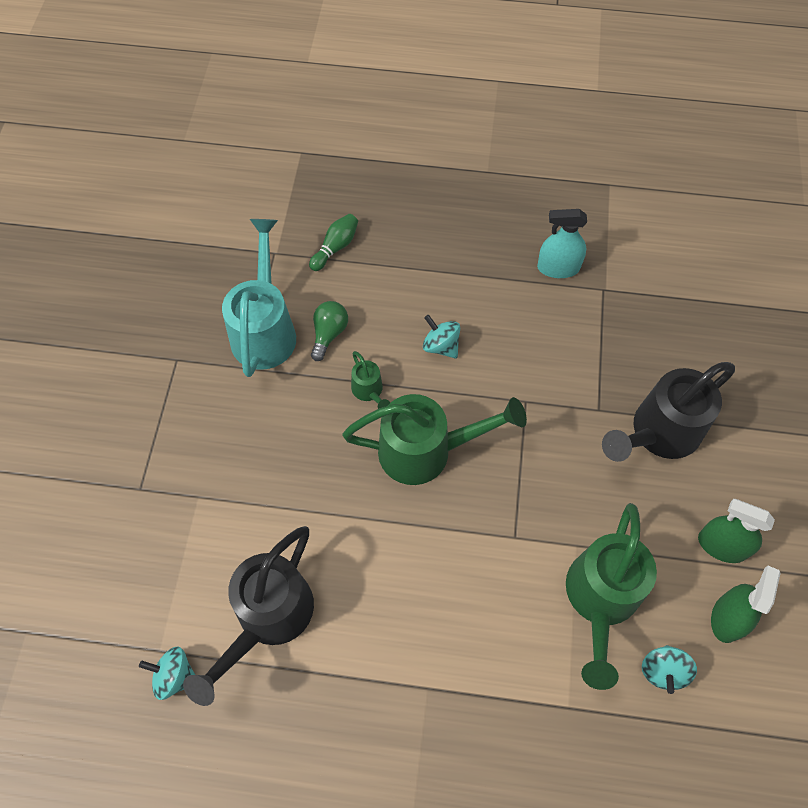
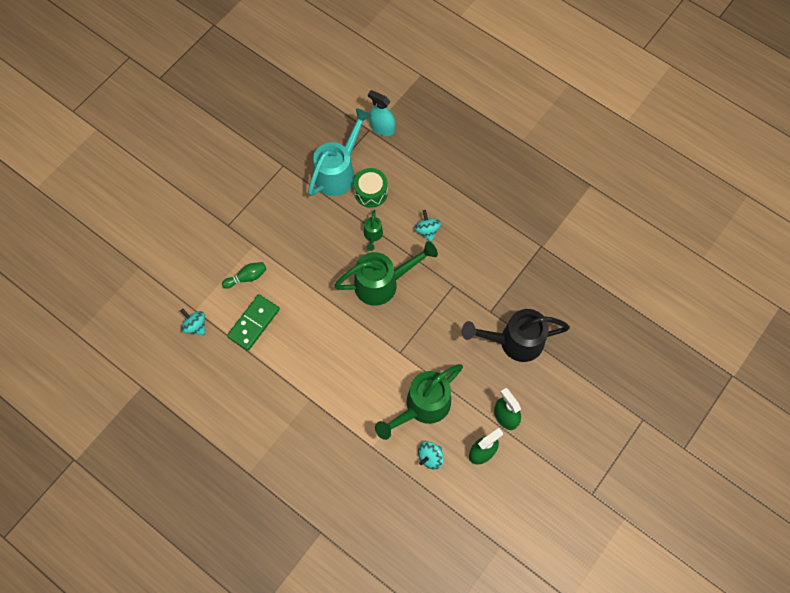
camera: 30 degrees right, 5 degrees up
black watering can [183,526,314,706] -> green domino [227,294,280,351]
green bowling pin [309,214,358,271] -> green bowling pin moved to [222,262,267,289]
green light bulb [311,301,348,361] -> green drum [354,168,388,208]
green watering can [343,394,527,485] -> green watering can turned 45 degrees counterclockwise [334,241,438,306]
turquoise spray bottle [537,209,587,278] -> turquoise spray bottle moved to [368,90,395,136]

